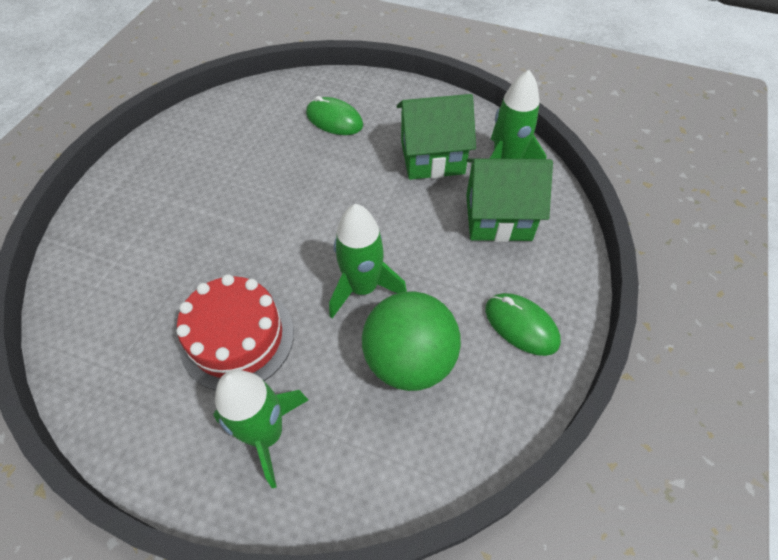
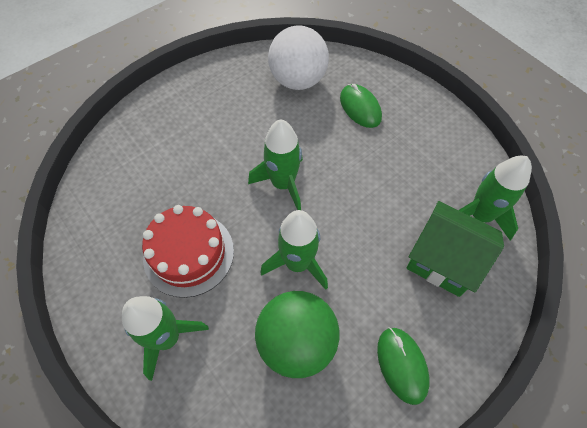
camera: 30 degrees right, 5 degrees up
green house [397,94,476,180] -> none
none -> green rocket [248,119,303,210]
none -> white ball [268,25,329,90]

